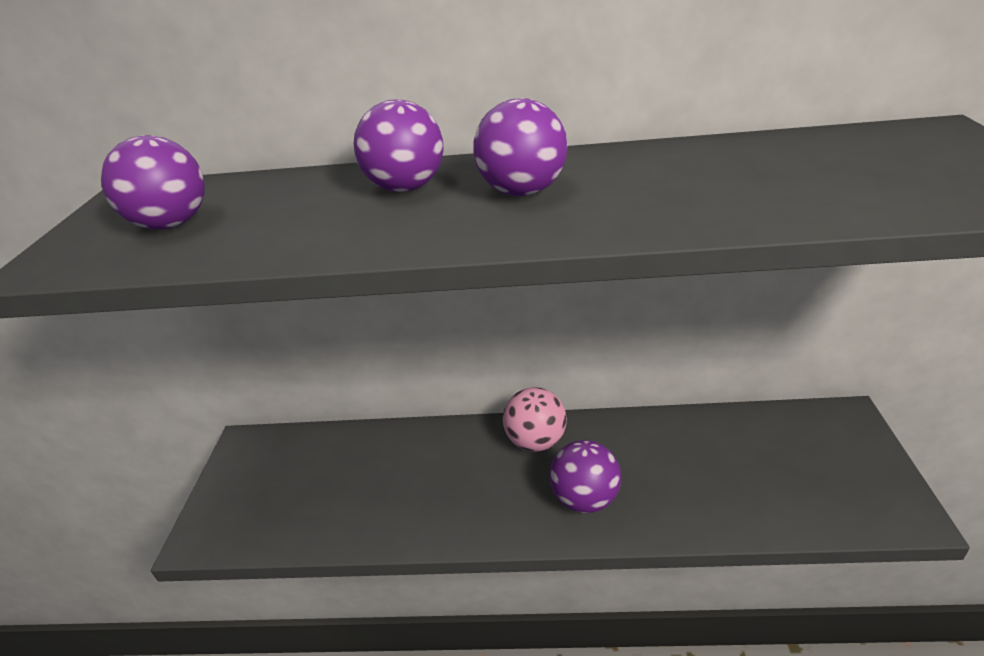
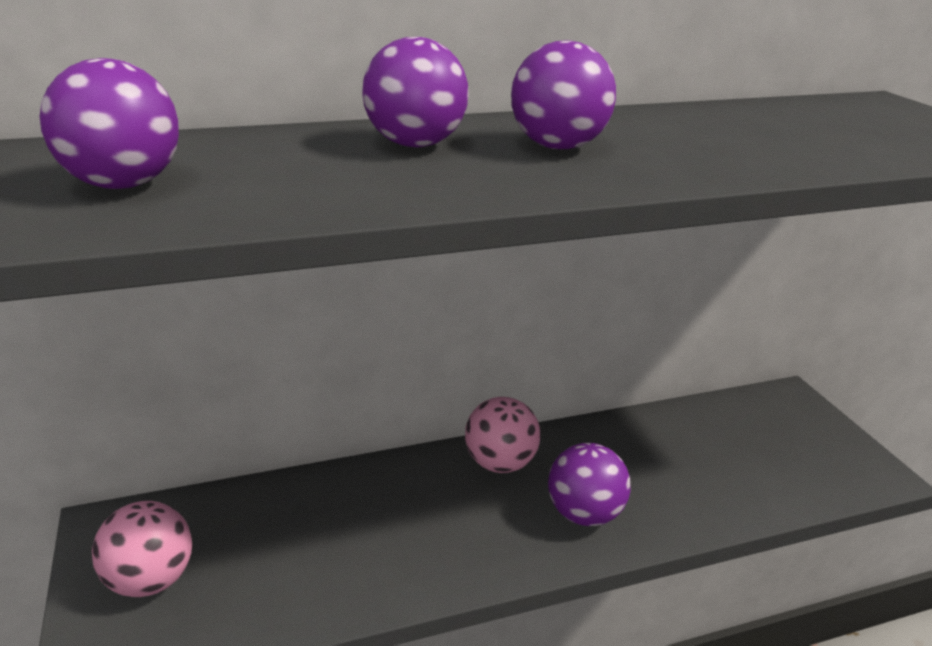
camera: 25 degrees left, 5 degrees down
none -> pink ball [92,501,192,597]

